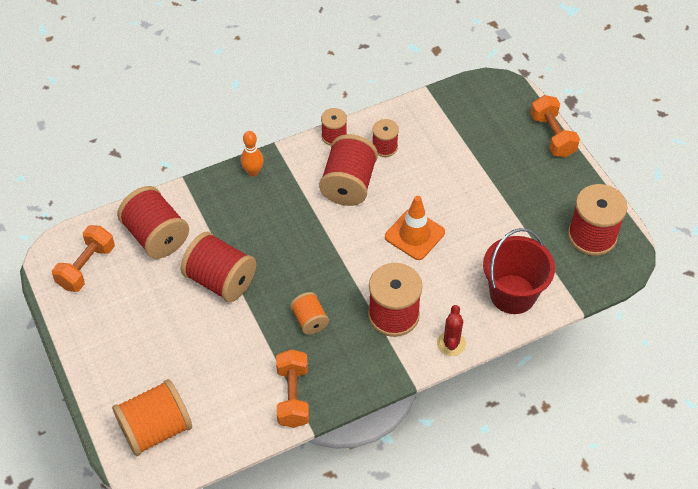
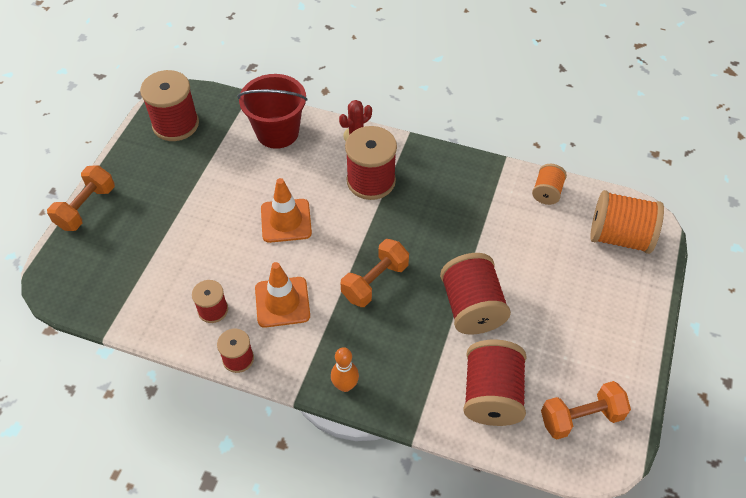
camera: 135 degrees left, 0 degrees up
orange dumbbell [276,349,309,428] -> orange dumbbell moved to [340,239,409,307]
orange spool [290,292,329,335] -> orange spool moved to [532,164,567,205]
red spool [319,134,378,206] -> orange traffic cone [255,262,310,328]

